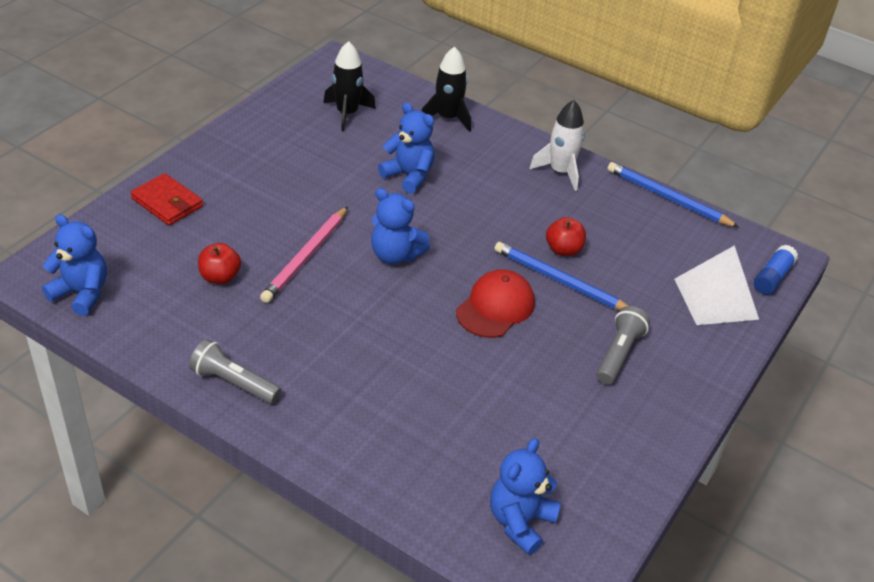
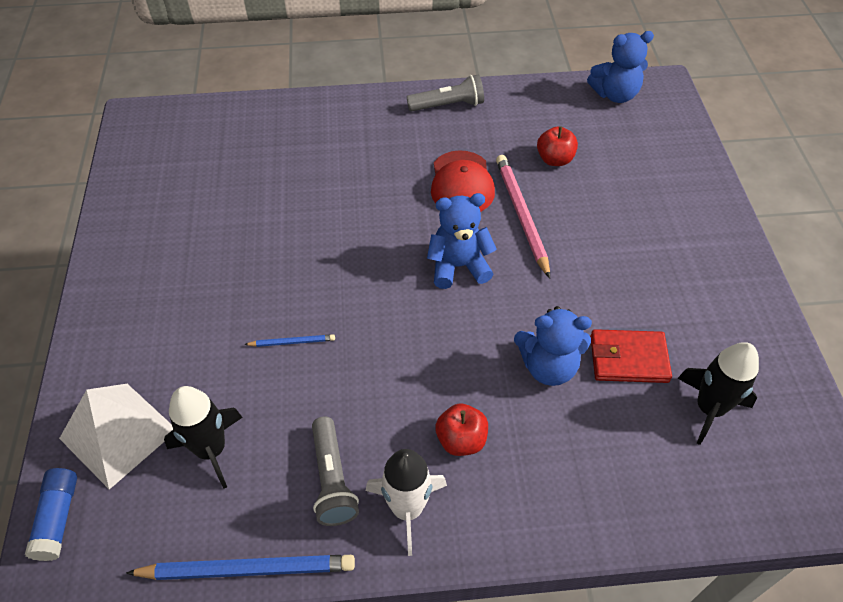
camera: 145 degrees right, 10 degrees up
red wallet [130,173,203,226] -> red wallet moved to [590,329,672,383]
black rocket [422,47,471,132] -> black rocket moved to [164,386,243,489]
red cap [456,269,535,338] -> red cap moved to [431,150,495,212]
blue teddy bear [490,438,561,555] -> none
blue pencil [494,242,628,310] -> blue pencil [244,334,335,347], size x0.48
red apple [546,217,586,256] -> red apple moved to [435,403,488,456]
grey flashlight [597,306,650,385] -> grey flashlight moved to [312,416,359,526]

